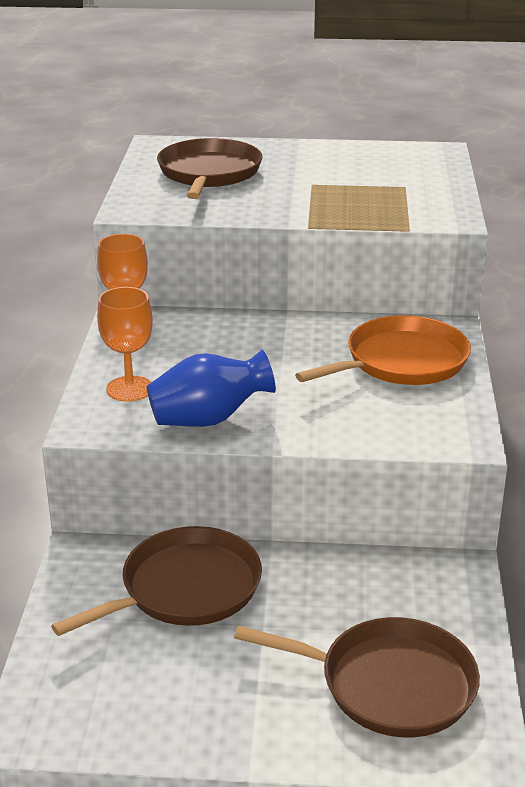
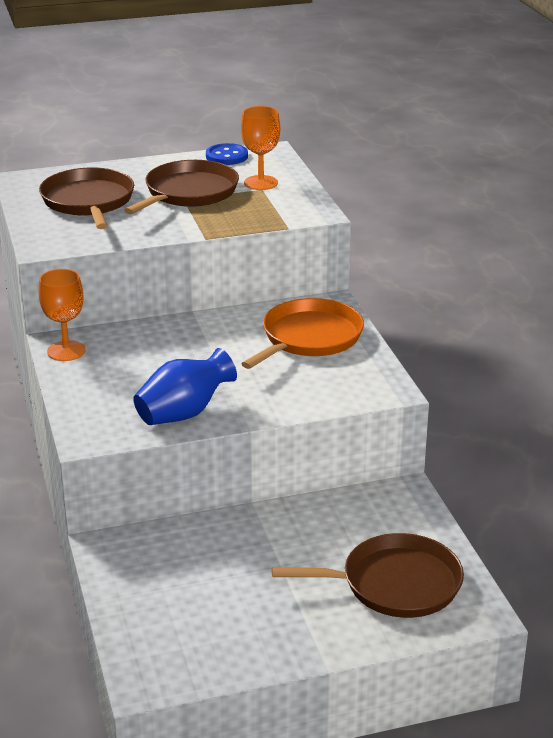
camera: 20 degrees left, 0 degrees up
brown pan [51,526,262,636] -> brown pan moved to [124,160,239,214]
orange goblet [97,287,153,402] -> orange goblet moved to [241,106,280,190]
none -> blue button [206,143,248,165]

